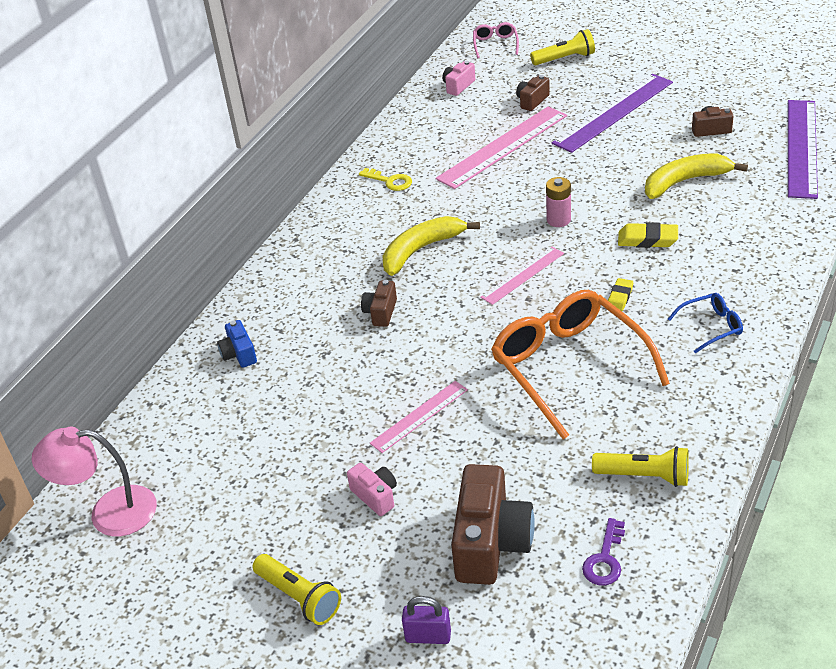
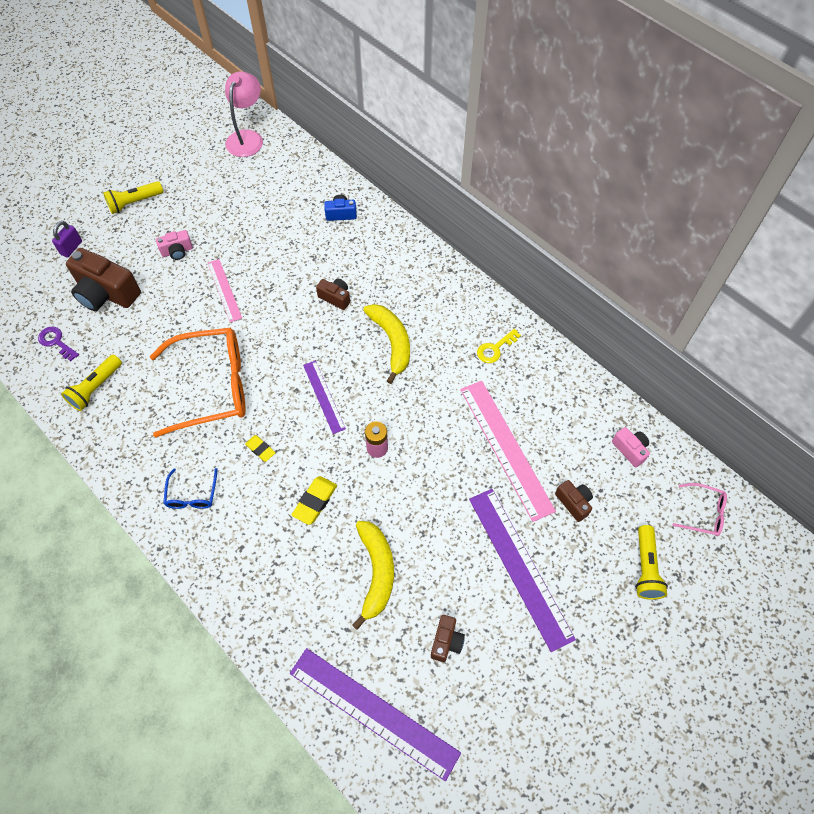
camera: 105 degrees right, 20 degrees up
pink ruler [480,247,564,305] -> purple ruler [303,361,346,434]

